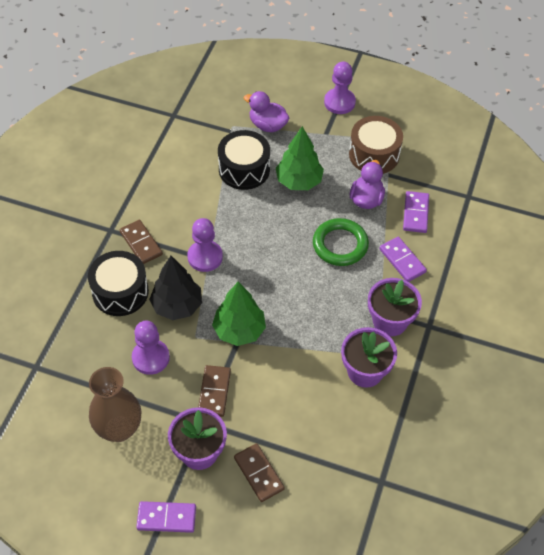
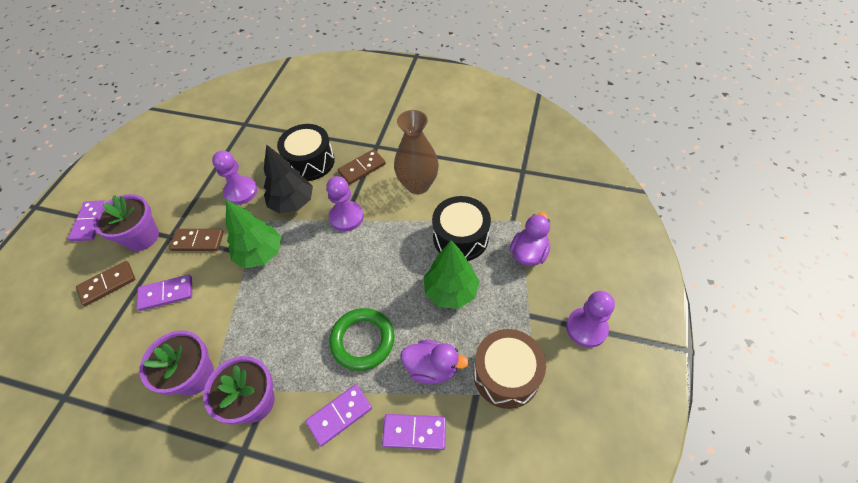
camera: 90 degrees right, 0 degrees up
brown vase [89,367,141,442] -> brown vase moved to [394,110,439,194]
none -> purple domino [136,275,192,311]

